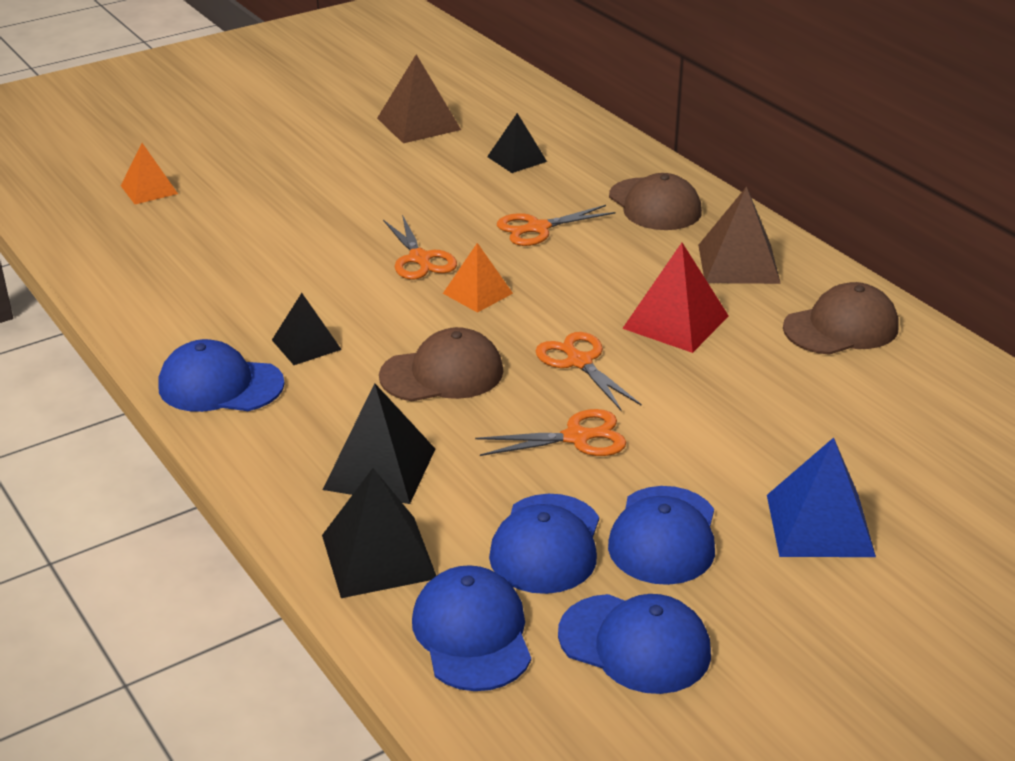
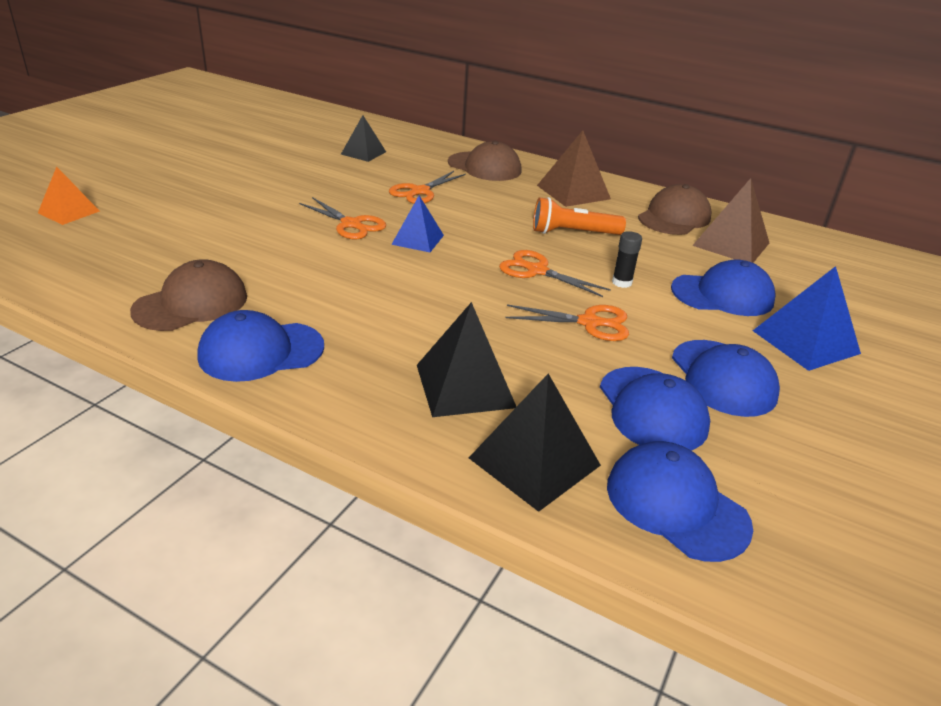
camera: 30 degrees left, 0 degrees up
black pyramid [272,293,342,365] -> none
brown pyramid [377,54,461,143] -> brown pyramid moved to [692,178,769,263]
brown cap [379,327,503,401] -> brown cap moved to [130,259,247,331]
orange pyramid [443,243,513,313] -> blue pyramid [391,196,444,252]
orange scissors [475,409,627,456] -> orange scissors turned 45 degrees clockwise [505,305,629,341]
blue cap [558,594,711,694] -> blue cap moved to [671,259,776,316]
red pyramid [622,243,729,353] -> orange flashlight [533,197,626,235]
none -> black glue stick [612,231,642,288]

